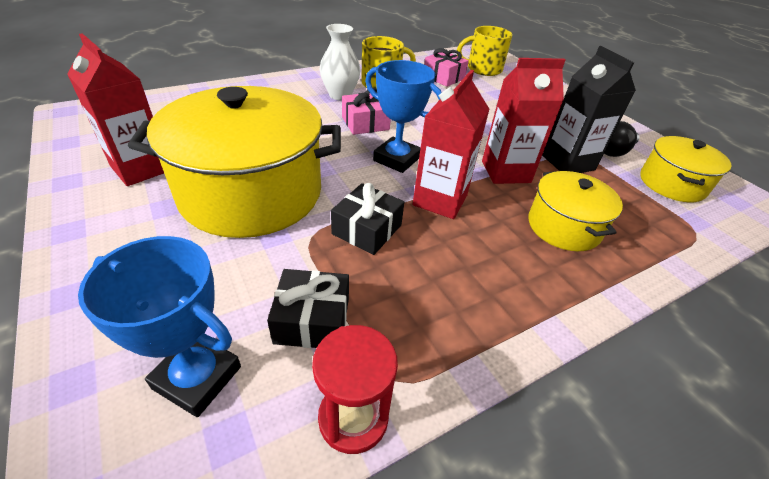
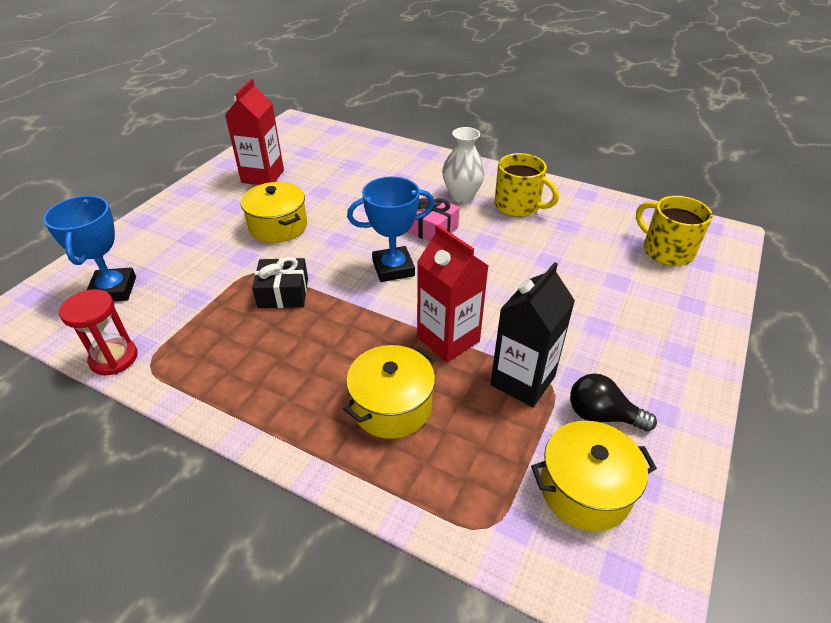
camera: 60 degrees right, 0 degrees up
yellow pot [128,86,341,238] -> yellow pot [241,182,307,243], size x0.52
black gift [267,269,349,348] -> none
blue trophy [365,60,442,173] -> blue trophy turned 75 degrees clockwise [347,176,435,282]
red carton [412,70,490,219] -> none
pink gift [424,48,469,87] -> none

